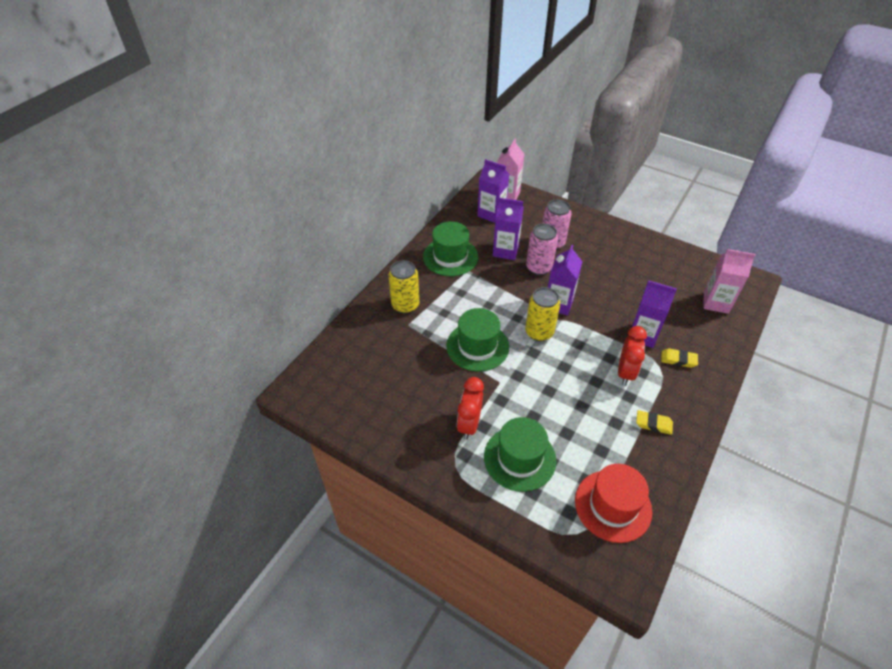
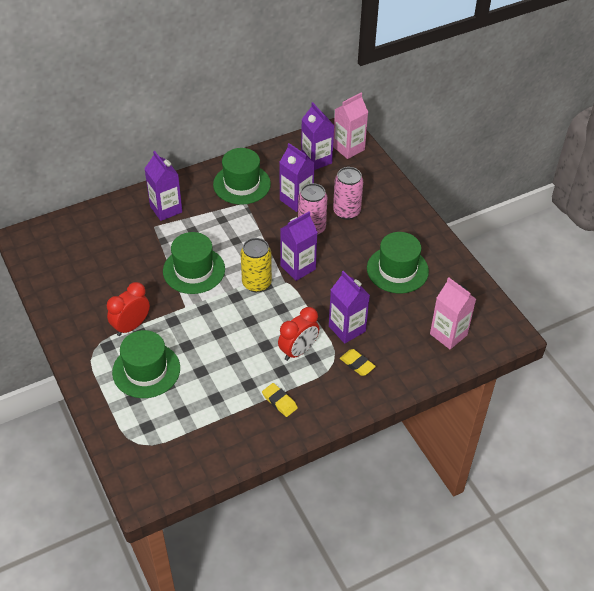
camera: 30 degrees right, 0 degrees up
yellow can [389,260,419,314] -> purple carton [144,151,182,221]
red hat [575,464,652,543] -> none
none -> green hat [367,232,429,293]

